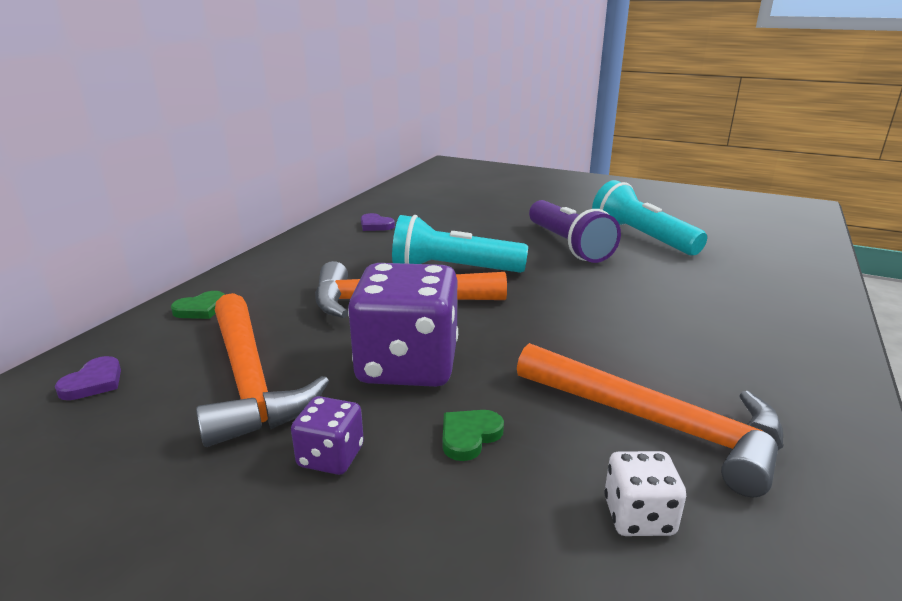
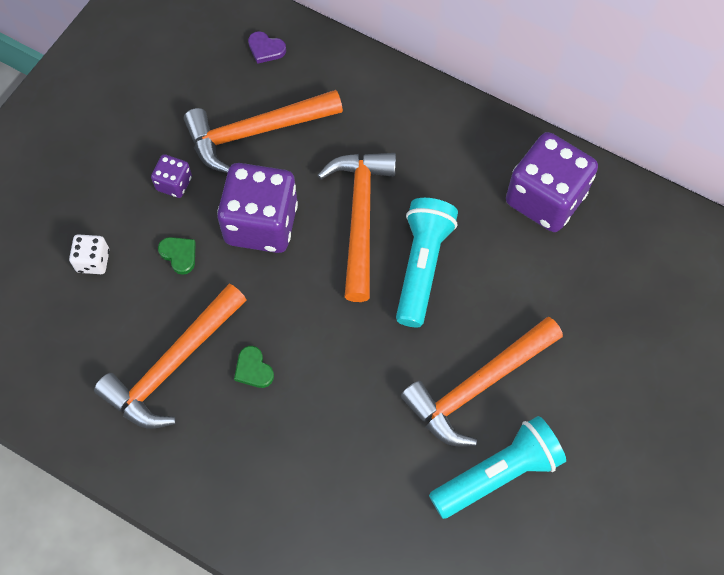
camera: 95 degrees right, 40 degrees up
green heart [171,291,225,319] -> green heart moved to [234,346,274,388]
purple heart [361,213,395,231] -> purple dice [506,132,598,232]
purple flashlight [529,200,621,263] -> orange hammer [401,317,563,447]
white dice [605,451,686,536] -> white dice moved to [69,234,110,274]

